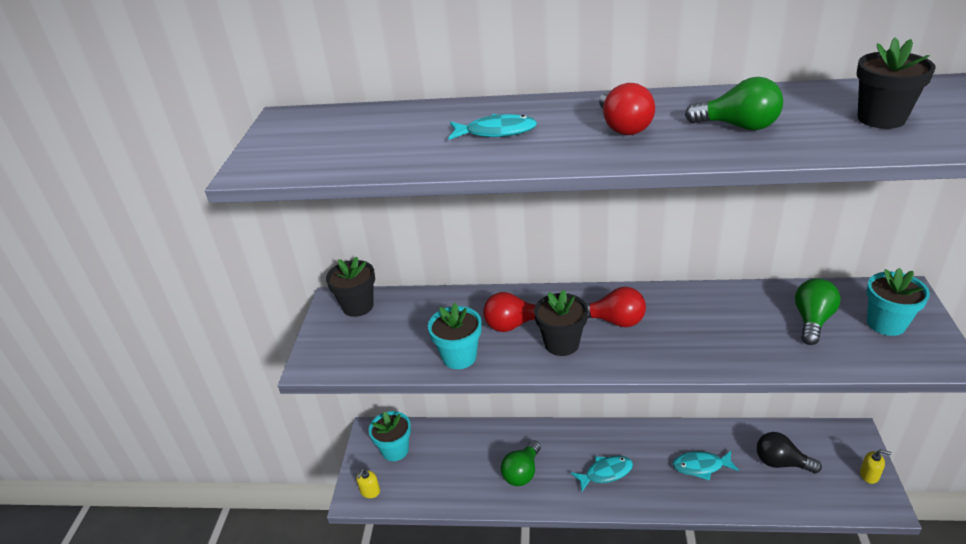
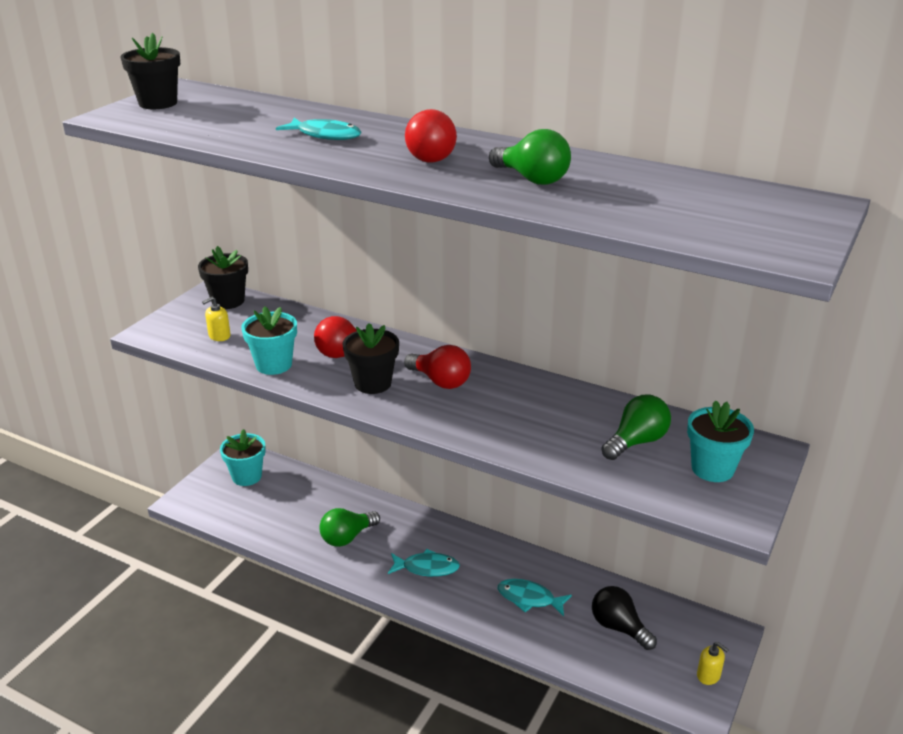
camera: 20 degrees right, 5 degrees down
yellow soap dispenser [356,468,380,498] -> yellow soap dispenser moved to [202,297,231,341]
black flower pot [857,37,936,129] -> black flower pot moved to [120,33,180,109]

